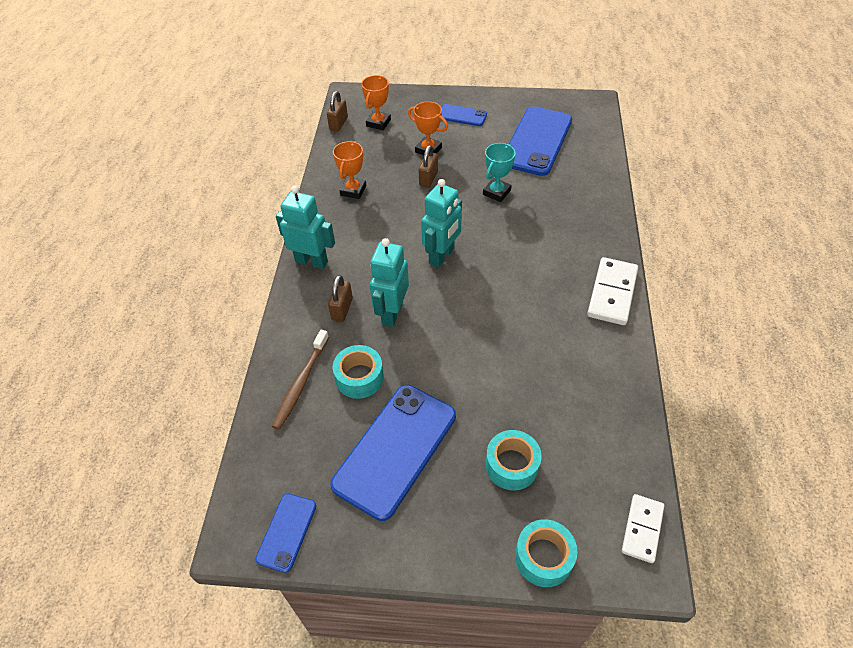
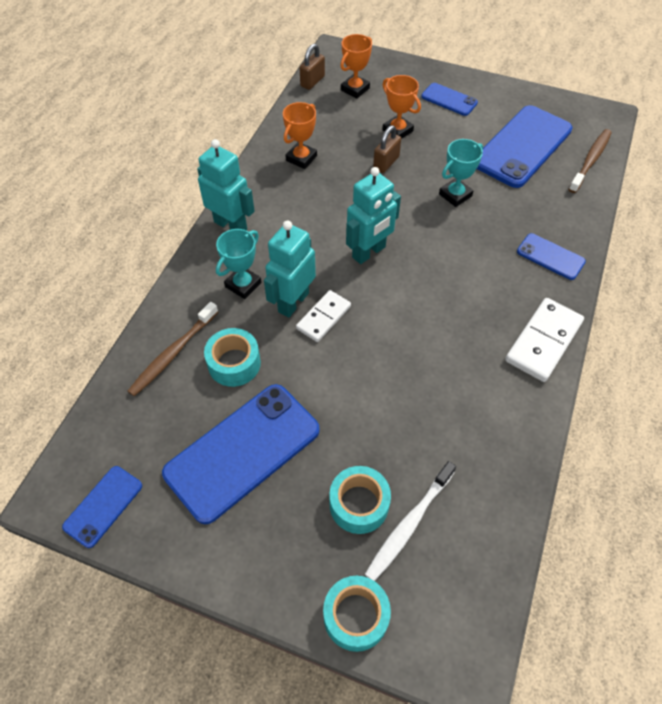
camera: 15 degrees right, 5 degrees up
brown padlock [328,275,353,322] -> turquoise trophy [216,229,262,299]
white domino [622,494,664,563] -> white domino moved to [296,290,351,342]
none -> white toothbrush [365,461,456,581]
none -> blue phone [517,233,586,280]
none -> brown toothbrush [568,129,612,193]

